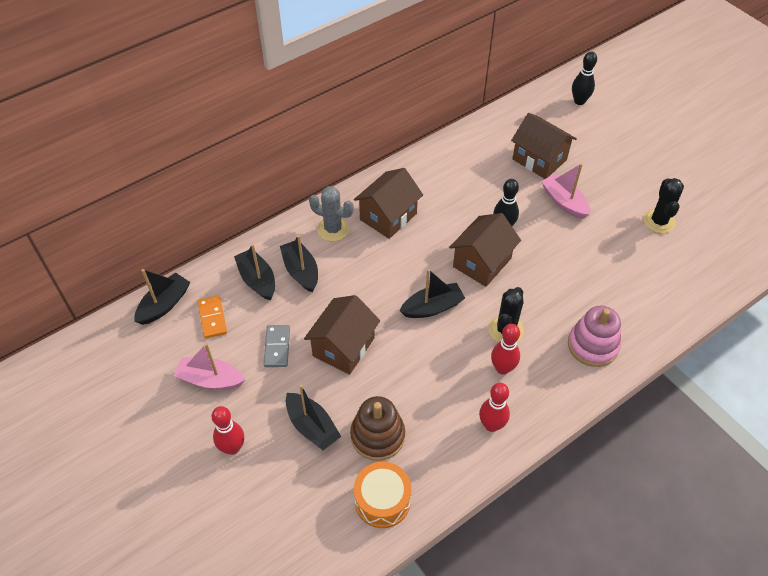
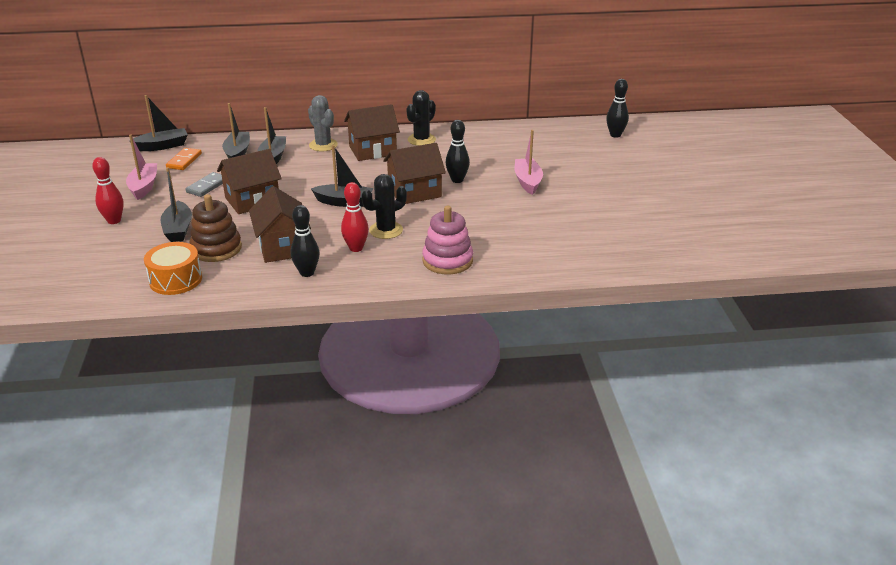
camera: 30 degrees right, 20 degrees down
pink boat [174,343,245,390] -> pink boat turned 45 degrees clockwise [126,134,157,200]
red bowling pin [479,383,510,432] -> black bowling pin [291,205,320,277]
brown house [511,113,577,179] -> brown house moved to [249,186,311,263]
black cactus [643,178,684,233] -> black cactus moved to [407,90,436,146]

